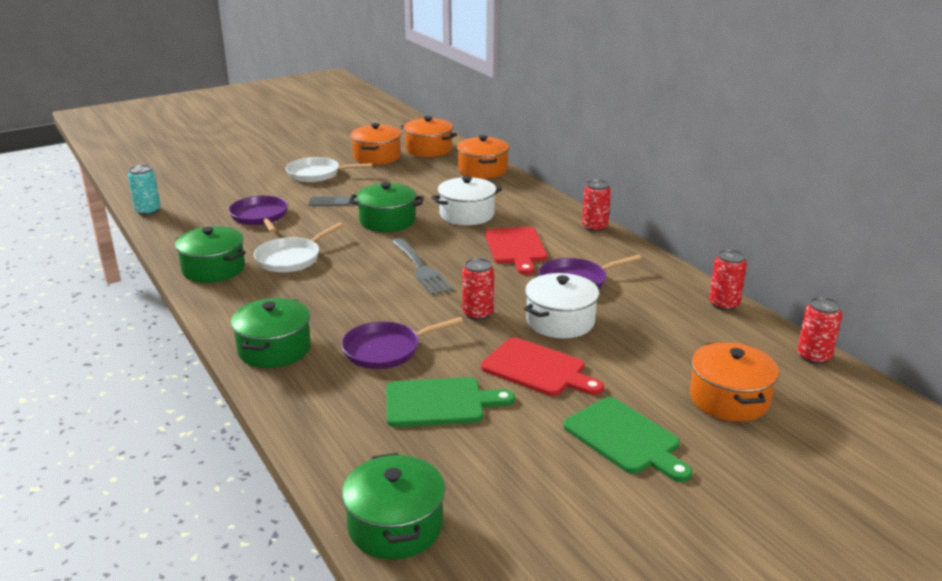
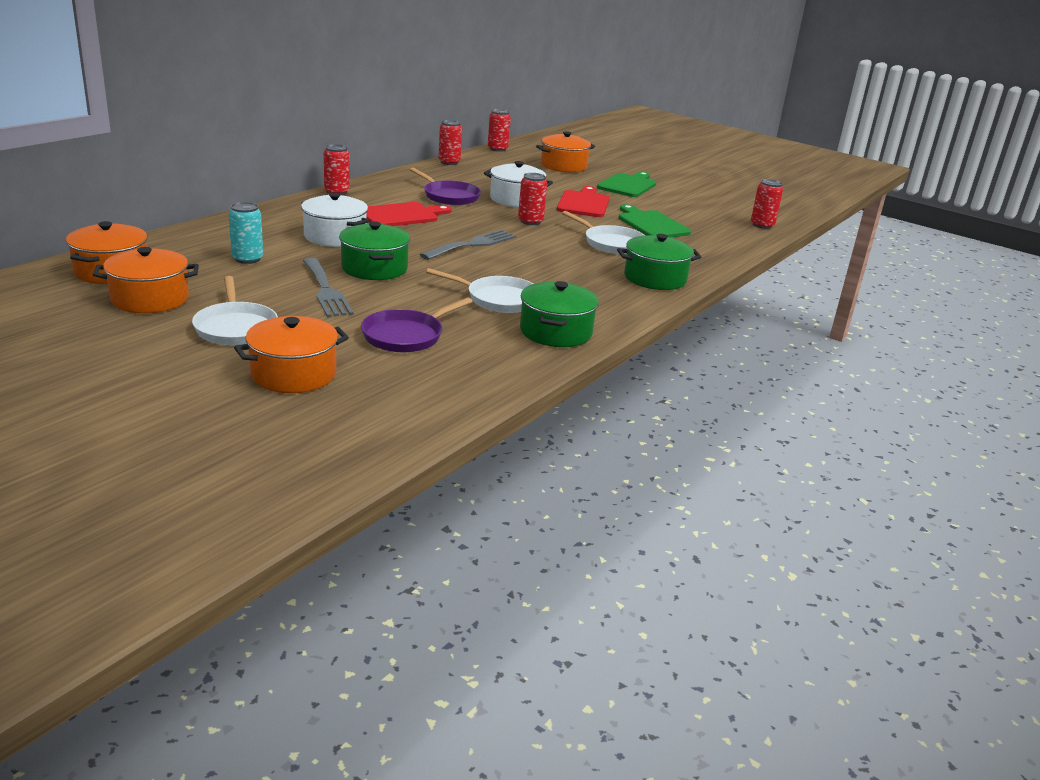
camera: 115 degrees left, 0 degrees up
turquoise can [128,165,161,215] -> turquoise can moved to [229,202,263,264]
purple pan [341,317,463,369] -> white pan [562,211,645,254]
green pot [342,453,445,559] -> red can [751,179,783,229]
orange pot [457,135,509,179] -> orange pot moved to [234,316,349,393]

